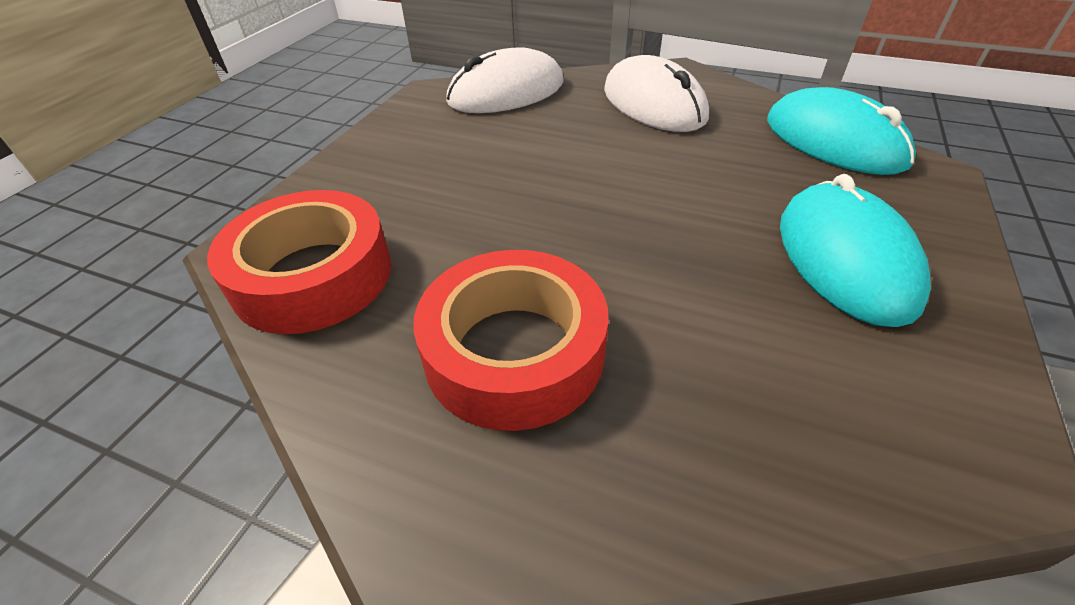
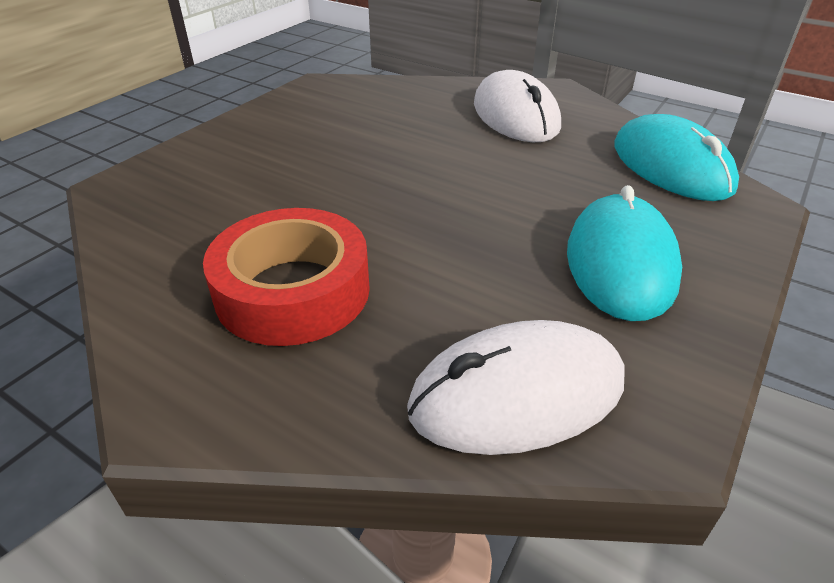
camera: 10 degrees right, 5 degrees down
red tape [207,190,391,334] -> none
white mouse [446,47,564,113] -> white mouse moved to [407,320,625,455]

